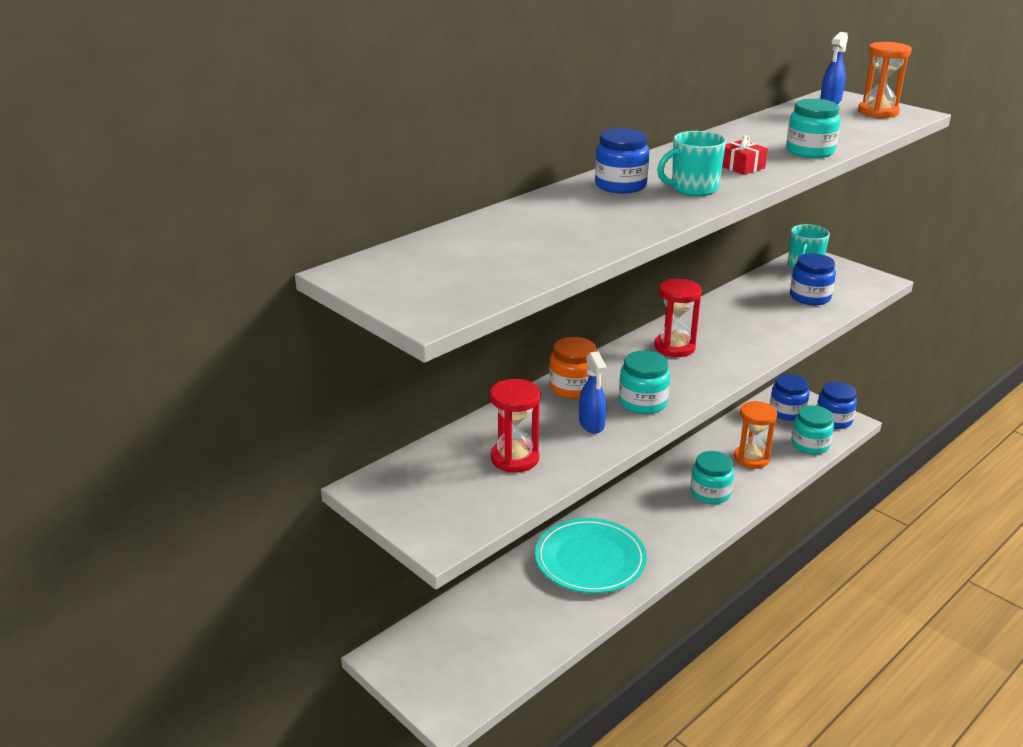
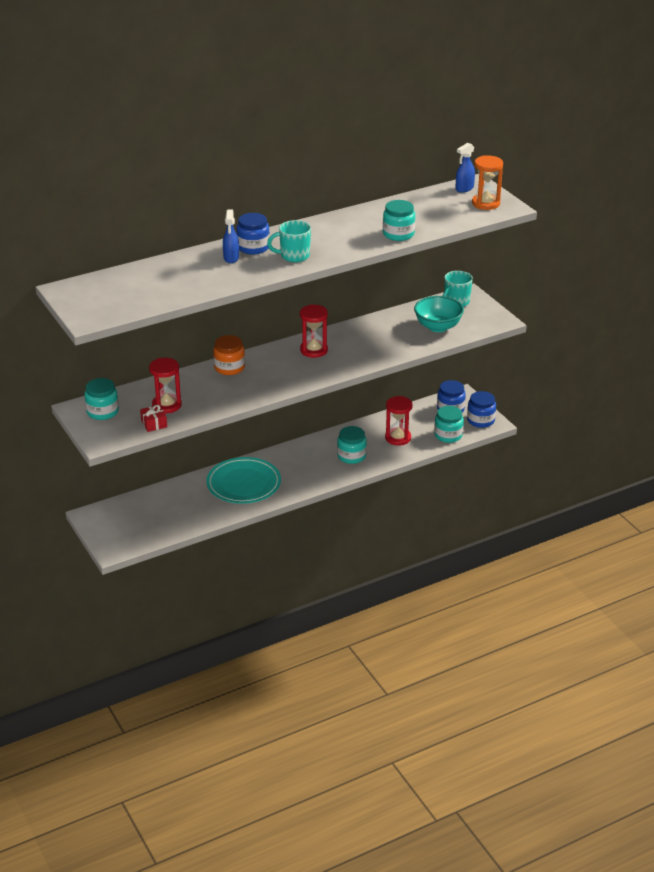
camera: 15 degrees right, 5 degrees up
blue spray bottle [579,351,607,433] -> blue spray bottle moved to [223,210,239,263]
turquoise jar [619,351,670,414] -> turquoise jar moved to [85,378,119,420]
red gift [722,135,768,175] -> red gift moved to [140,405,167,432]
orange hourglass [734,401,777,469] -> red hourglass [385,396,413,446]
blue jar [790,253,836,305] -> turquoise bowl [414,296,464,332]

